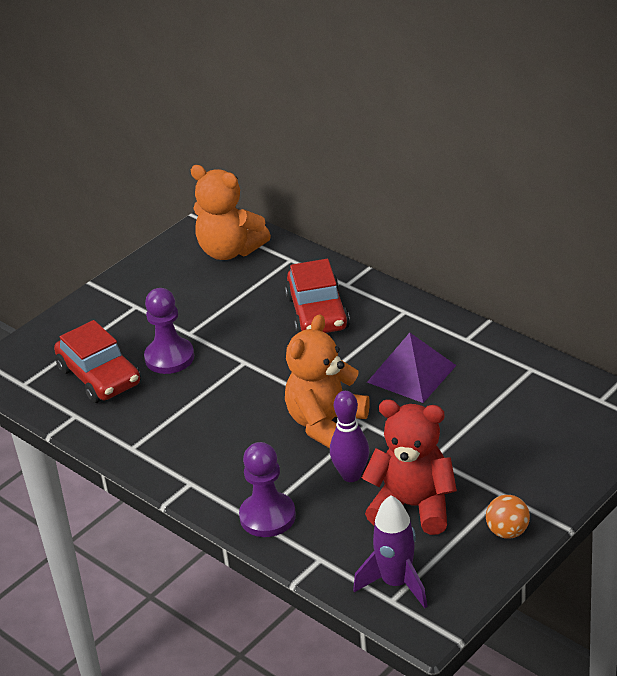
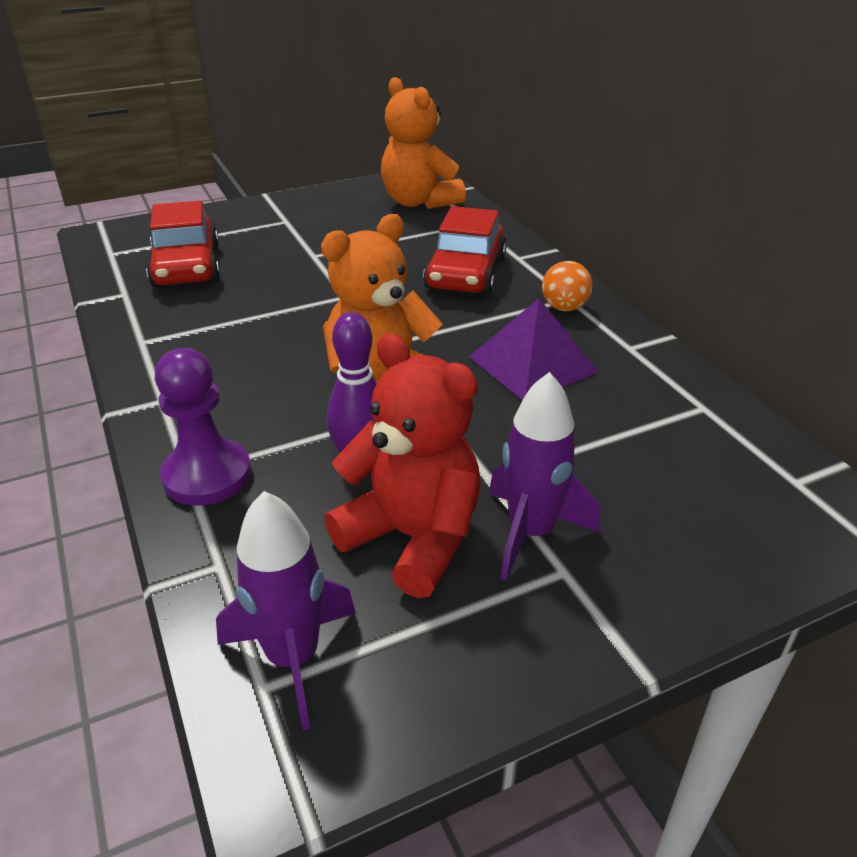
camera: 20 degrees right, 0 degrees up
purple pawn [144,288,194,374] -> none
orange ball [486,495,530,539] -> orange ball moved to [542,261,592,311]
none -> purple rocket [489,372,600,581]

